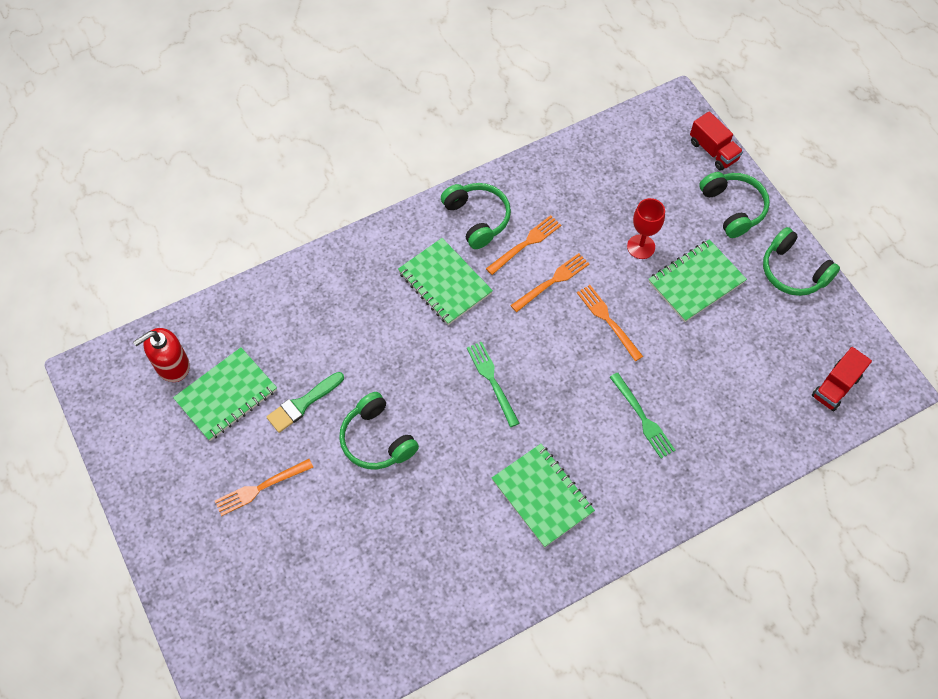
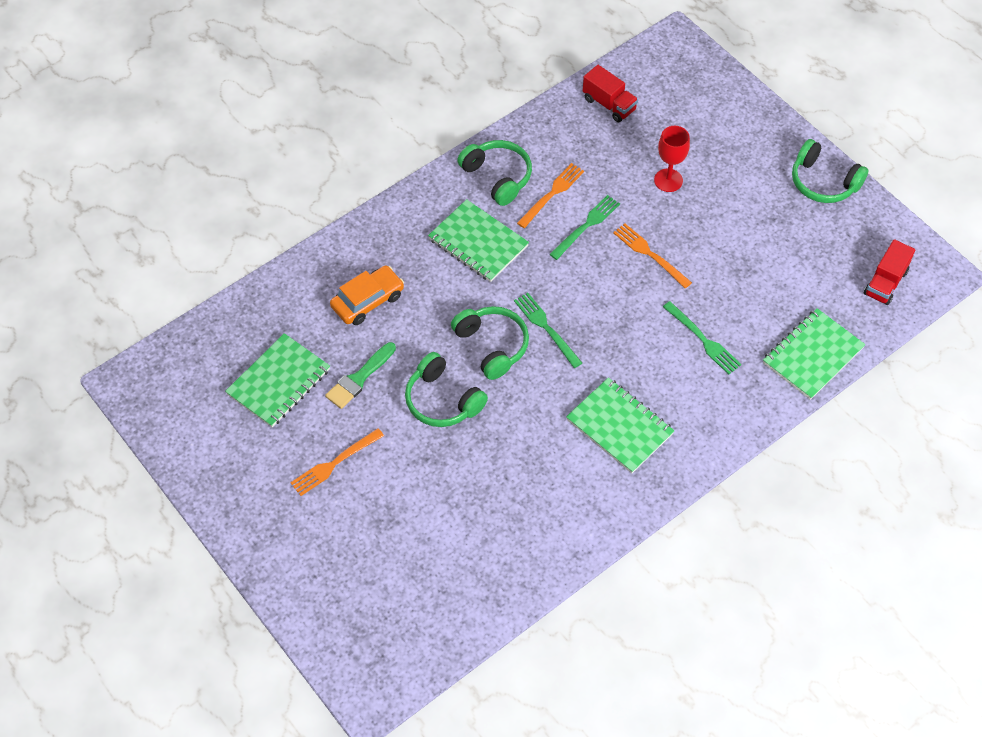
camera: 10 degrees left, 5 degrees down
red soap dispenser [133,328,190,382] -> none
orange fork [510,253,589,312] -> green fork [549,195,620,260]
green notebook [649,239,747,322] -> green notebook moved to [763,308,866,400]
red truck [690,111,743,171] -> red truck moved to [583,65,638,122]
green headphones [699,172,770,238] -> green headphones moved to [451,306,529,380]
none -> orange car [330,266,404,325]

